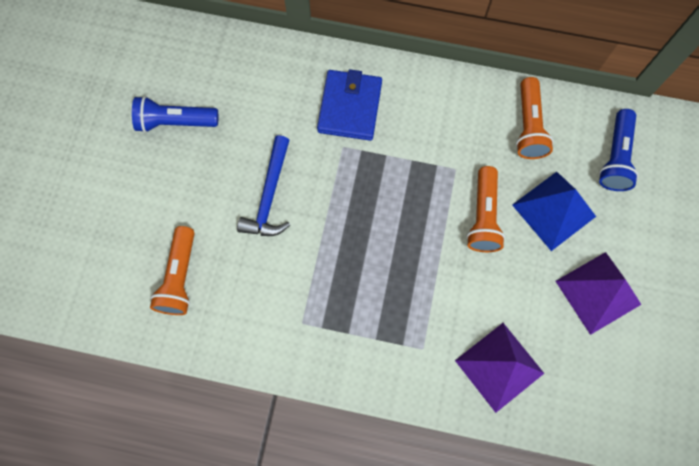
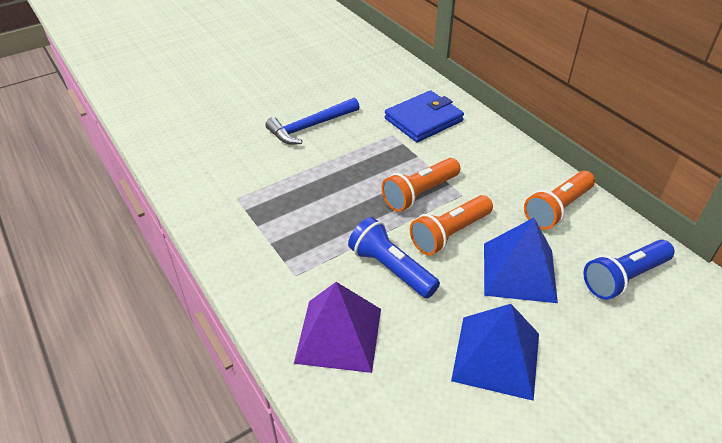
camera: 45 degrees right, 30 degrees down
blue flashlight [132,96,218,133] -> blue flashlight moved to [348,217,440,298]
orange flashlight [150,226,195,315] -> orange flashlight moved to [382,158,460,212]
purple pyramid [556,252,641,335] -> blue pyramid [451,304,539,401]

